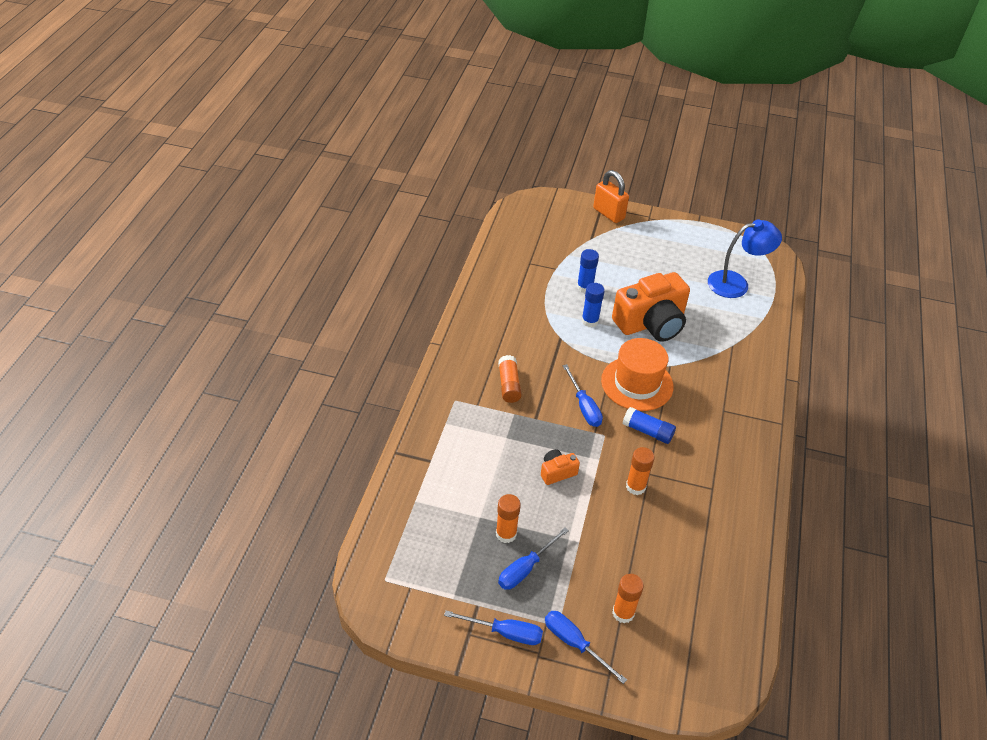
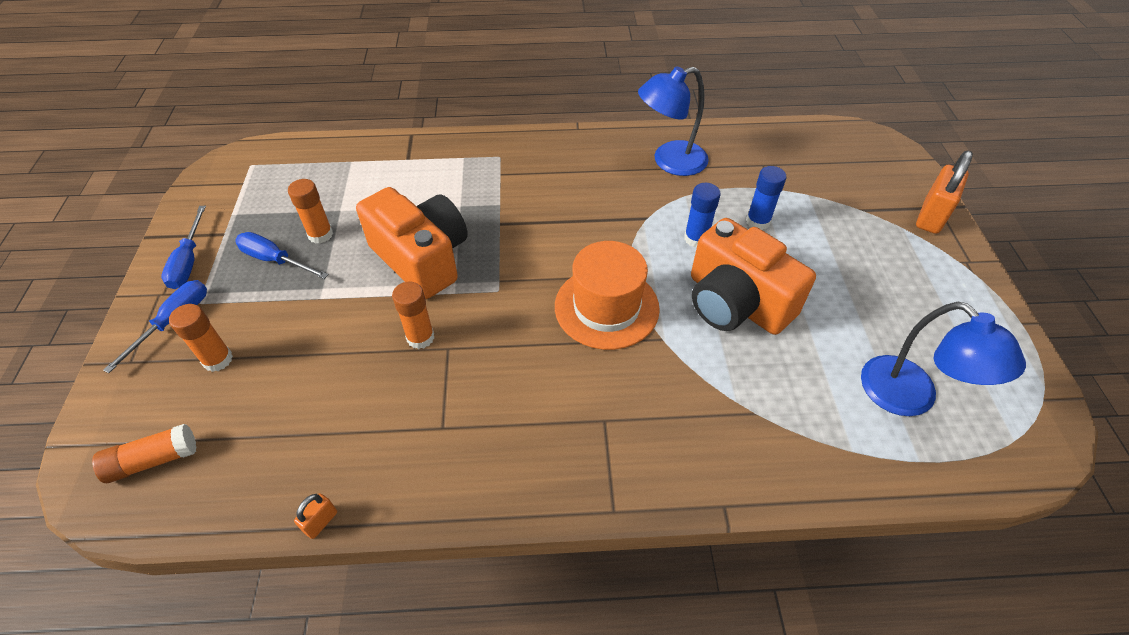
camera: 75 degrees right, 5 degrees up
orange glue stick [498,355,522,403] -> orange glue stick moved to [92,424,197,483]
orange camera [541,449,580,485] -> orange camera [356,187,468,299], size x2.27
blue screwdriver [563,364,603,427] -> none
blue glue stick [622,407,676,444] -> none
none -> orange padlock [294,493,337,539]
none -> blue lamp [638,66,709,176]

